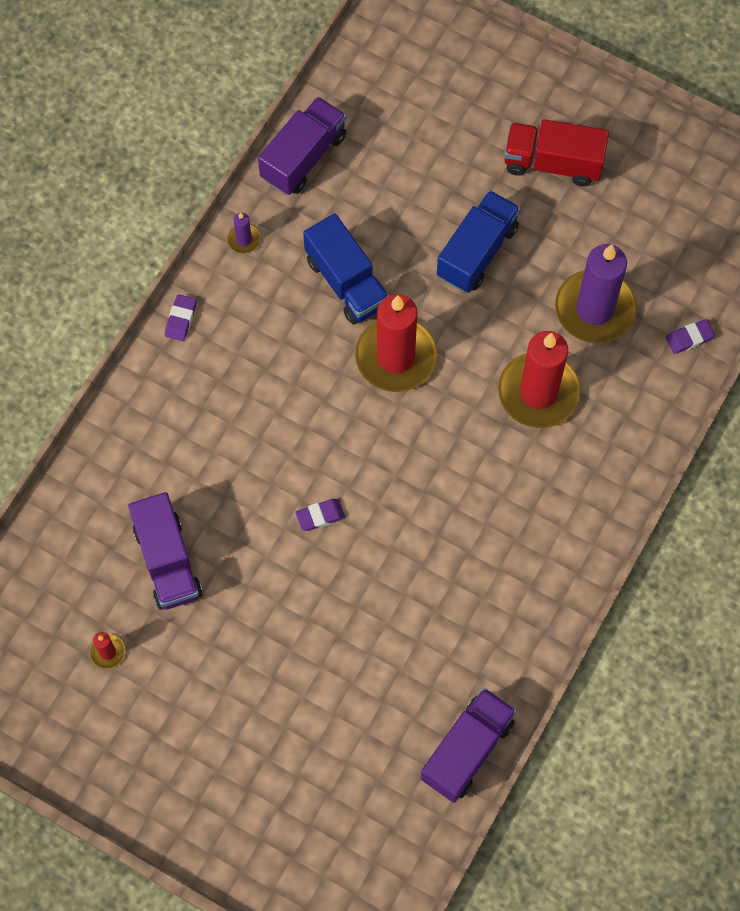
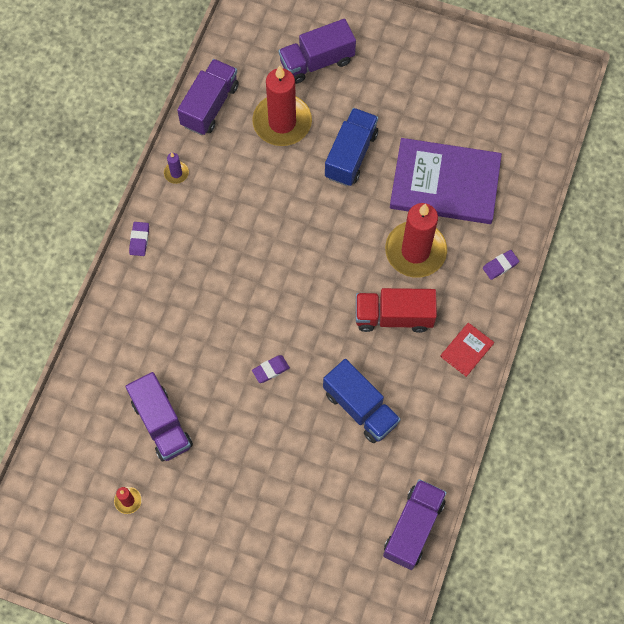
camera: 10 degrees left, 0 degrees up
blue truck [303,213,389,325] -> blue truck moved to [323,359,401,443]
red candle [355,294,437,392] -> red candle moved to [252,66,312,146]
red truck [504,119,609,187] -> red truck moved to [356,288,437,333]
purple candle [555,244,637,343] -> purple book [390,138,502,224]
purple eraser [666,319,715,354] -> purple eraser moved to [483,250,519,280]
none -> purple truck [279,19,356,84]
none -> red book [440,323,494,377]

